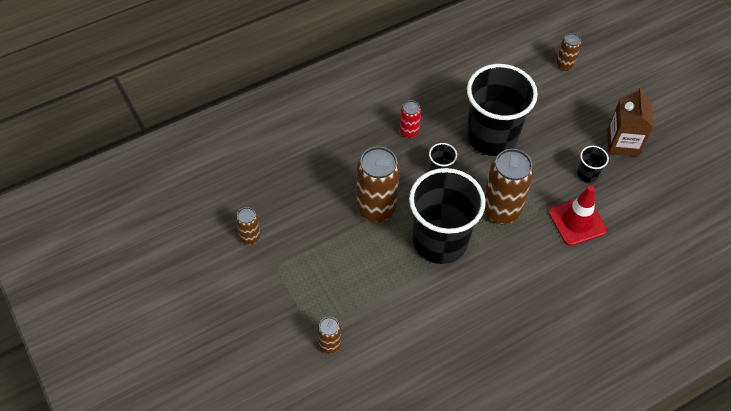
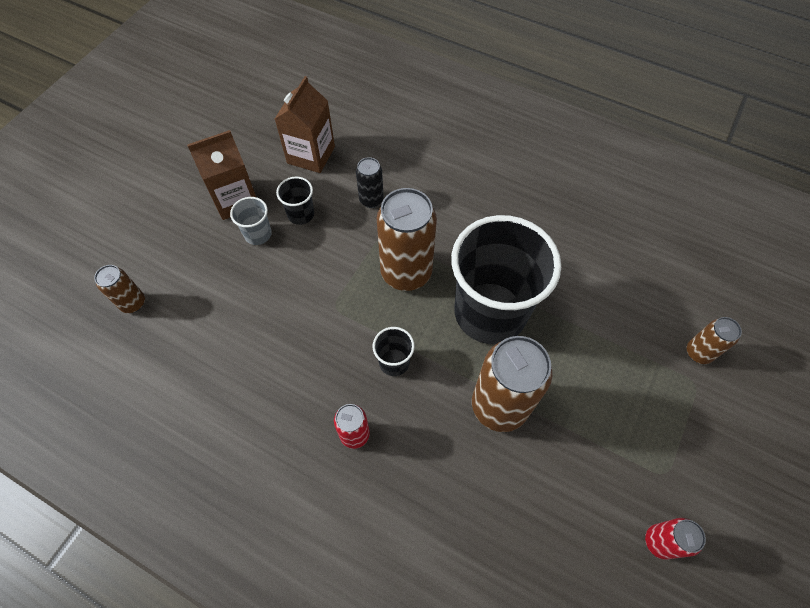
camera: 120 degrees left, 5 degrees up
brown can [236,207,260,245] -> red can [645,518,706,560]
black cup [466,64,538,156] -> none
red traffic cone [549,186,607,246] -> black can [356,157,384,208]
none -> grey cup [230,197,272,245]
none -> brown carton [275,76,335,173]

